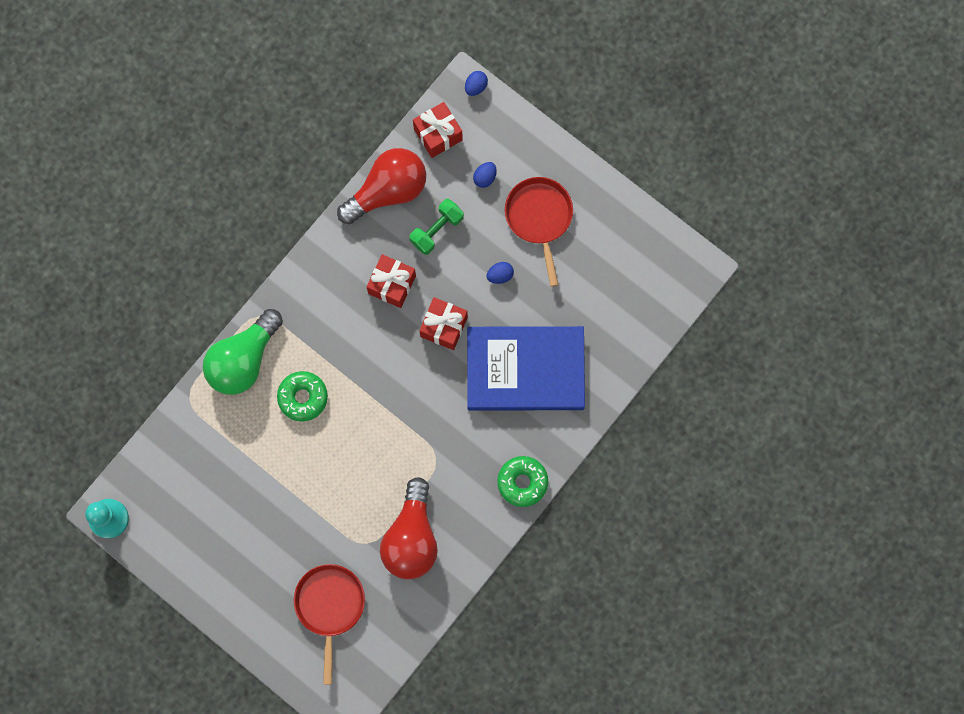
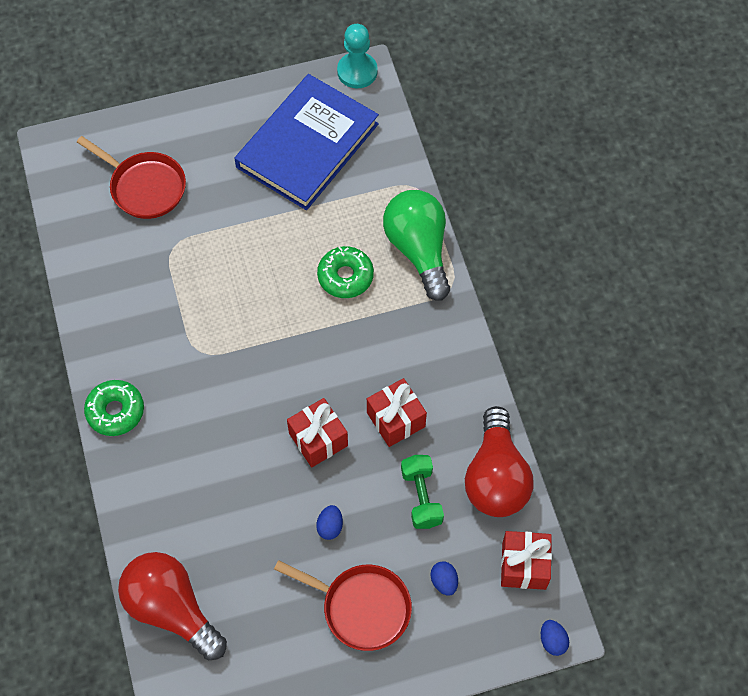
camera: 125 degrees right, 15 degrees down
red light bulb [380,477,438,579] -> red light bulb moved to [118,552,227,661]
blue book [467,326,585,411] -> blue book moved to [235,74,379,210]

